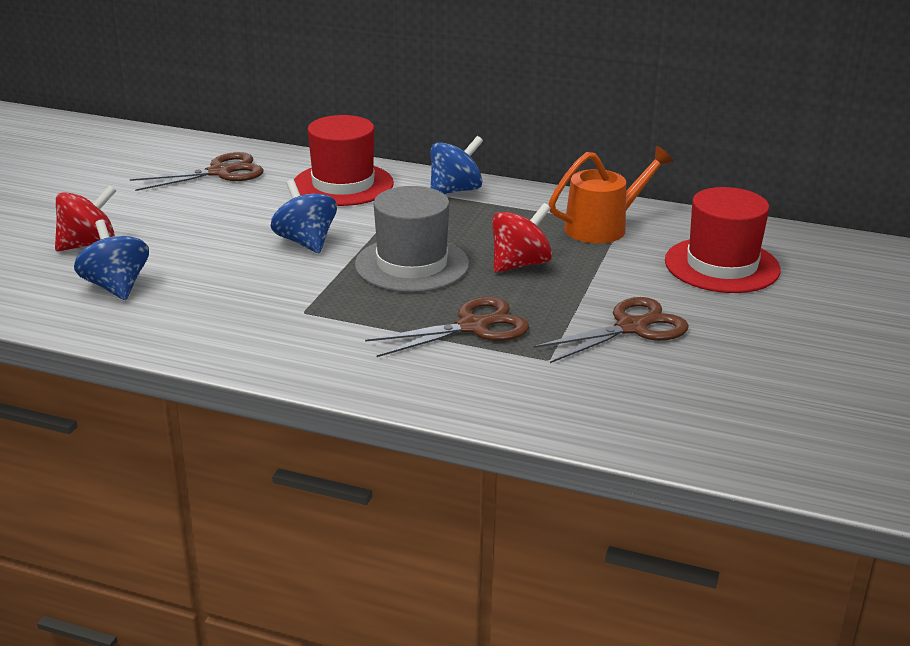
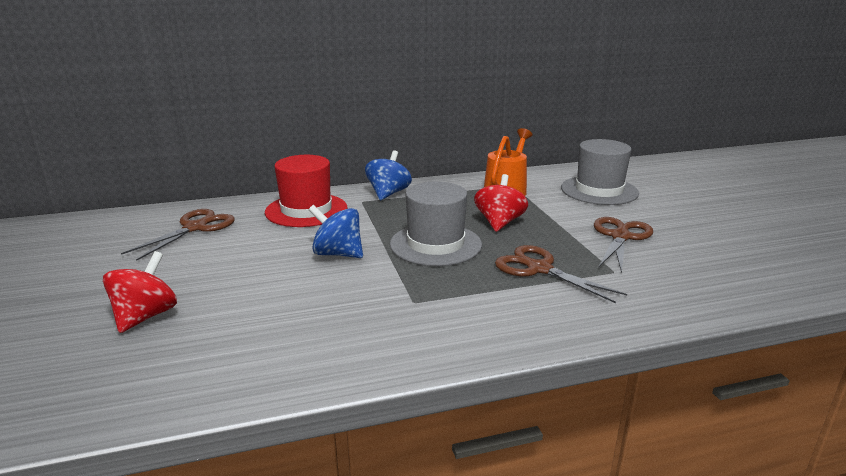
camera: 35 degrees left, 5 degrees down
blue spinning top [74,220,149,300] -> none
brown scissors [365,297,529,357] -> brown scissors turned 75 degrees counterclockwise [495,245,627,303]
red hat [665,187,781,293] -> grey hat [561,139,639,205]

